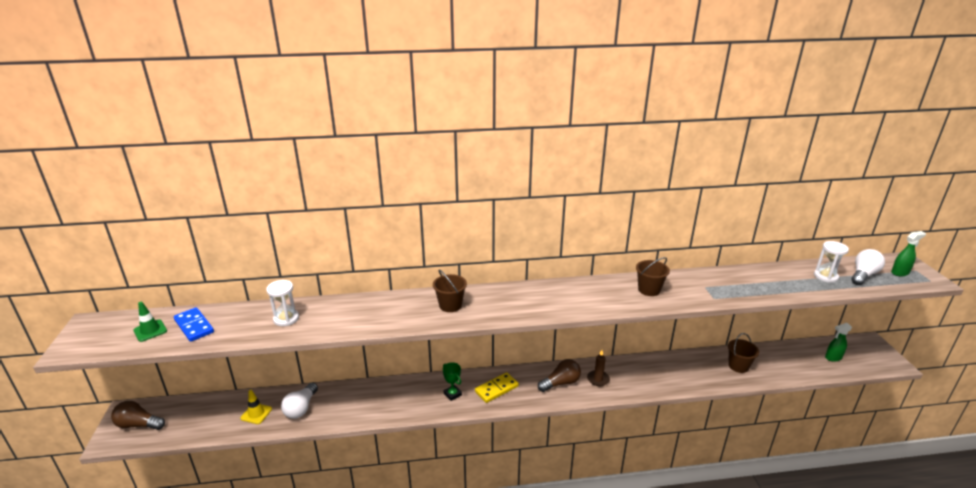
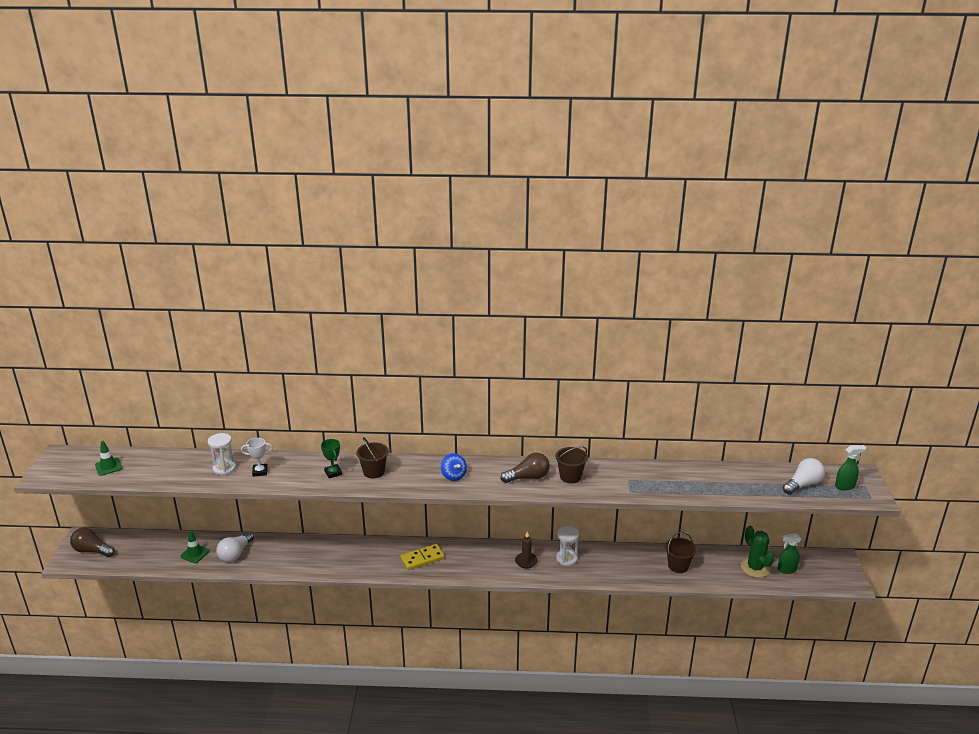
camera: 10 degrees right, 0 degrees up
blue domino [174,307,214,342] -> none
yellow traffic cone [240,390,272,424] -> green traffic cone [180,530,210,563]
green trophy [443,362,462,401] -> green trophy moved to [321,439,342,479]
brown light bulb [538,359,581,392] -> brown light bulb moved to [501,453,550,483]
white hourglass [814,241,849,283] -> white hourglass moved to [556,526,579,566]
none -> white trophy [241,438,273,477]
none -> blue spinning top [441,453,467,481]
none -> green cactus [741,526,775,578]

